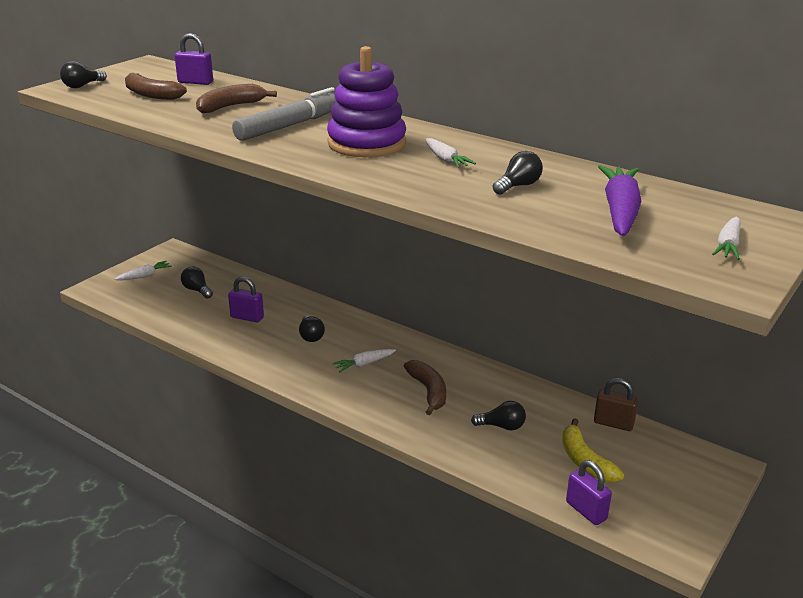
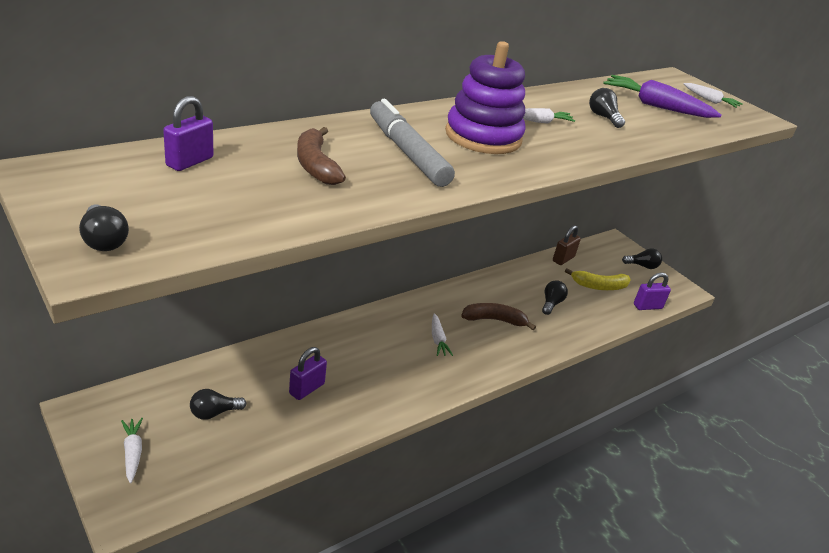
camera: 75 degrees left, 5 degrees up
brown banana [125,73,187,100] -> none
black light bulb [299,315,325,342] -> black light bulb moved to [622,249,662,269]

